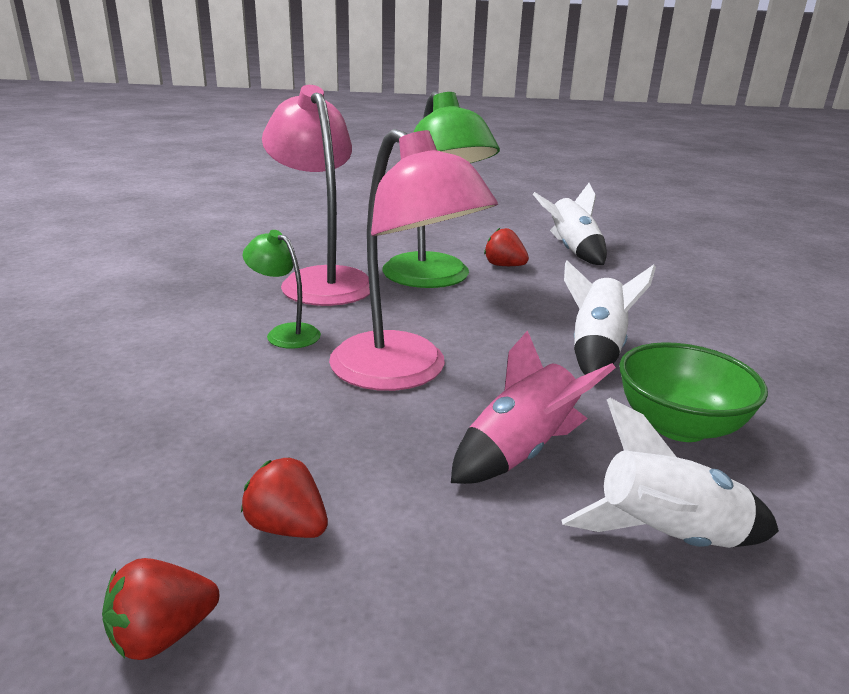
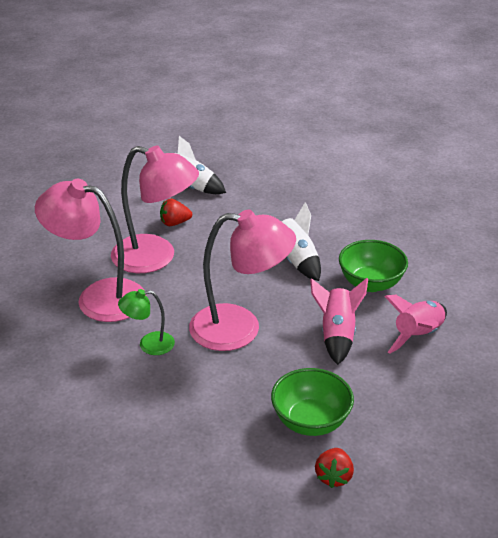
camera: 45 degrees left, 10 degrees up
red strawberry [241,457,328,538] -> green bowl [271,368,354,436]
green lamp [382,91,500,288] -> pink lamp [111,145,199,273]
white rocket [562,398,779,548] -> pink rocket [384,295,447,354]

